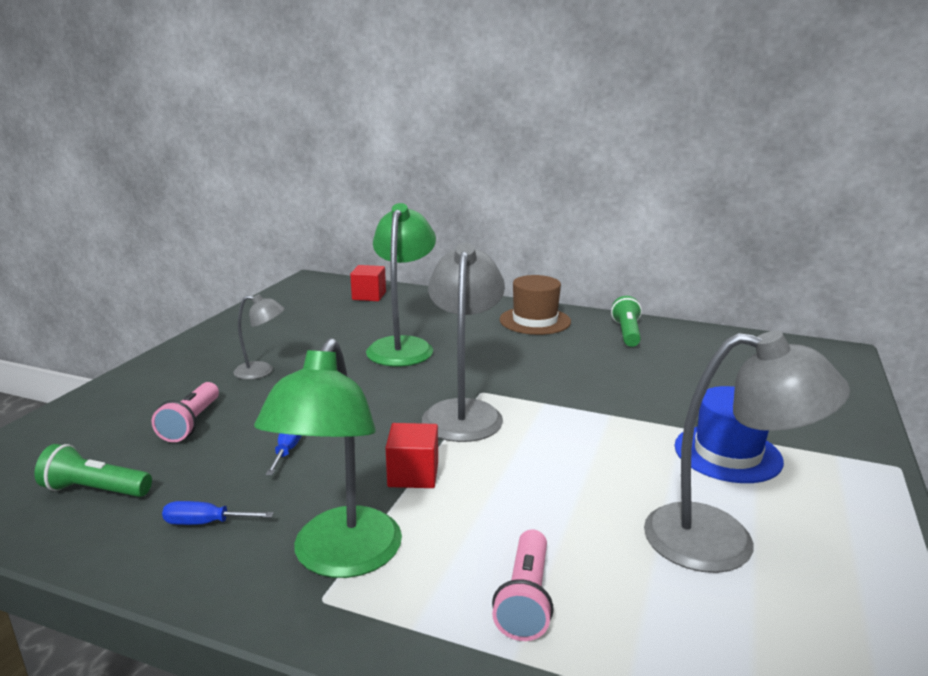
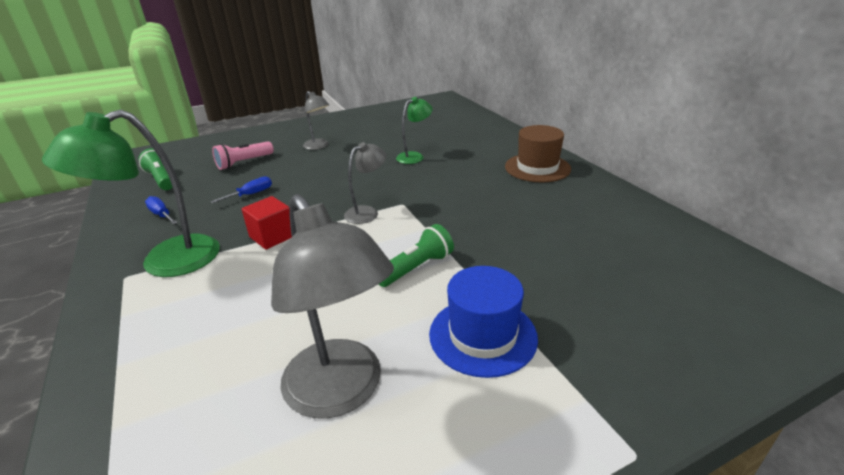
camera: 45 degrees right, 10 degrees up
red cube [350,265,386,301] -> none
green lamp [366,203,436,366] -> green lamp [396,97,433,164], size x0.53
grey lamp [422,243,505,442] -> grey lamp [344,142,386,224], size x0.53
pink flashlight [492,529,554,641] -> none
green flashlight [611,296,642,347] -> green flashlight moved to [379,224,454,287]

